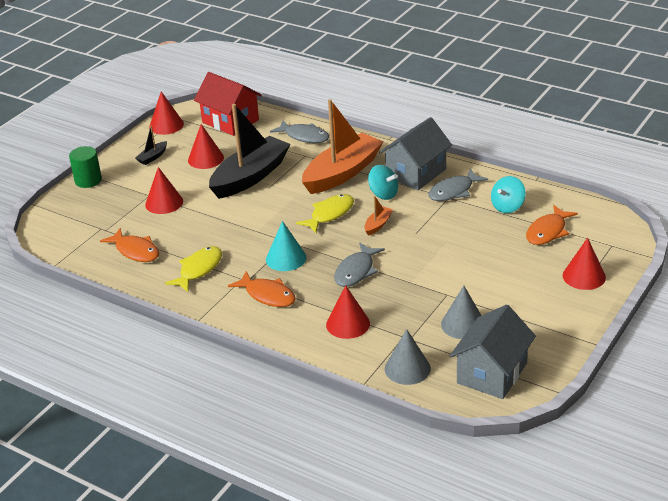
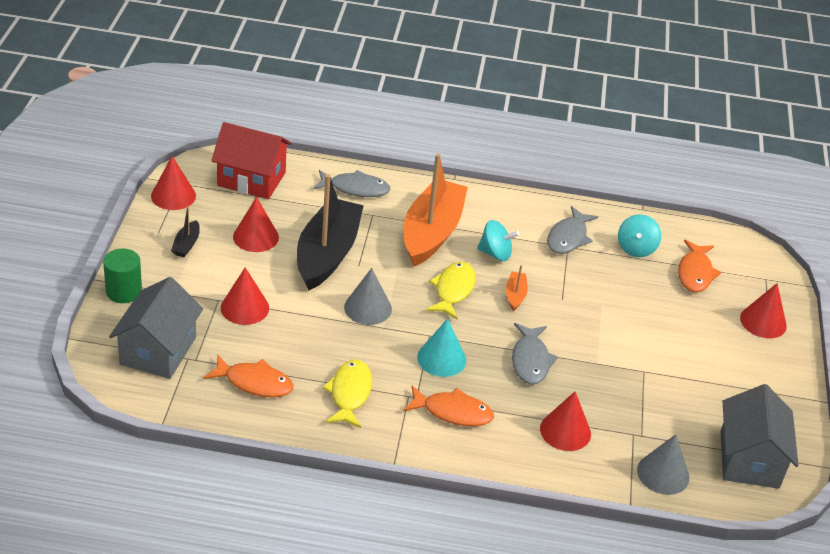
camera: 30 degrees left, 5 degrees up
grey house [379,117,452,190] -> grey house moved to [109,277,203,379]
grey cone [441,286,482,339] -> grey cone moved to [344,268,392,325]

